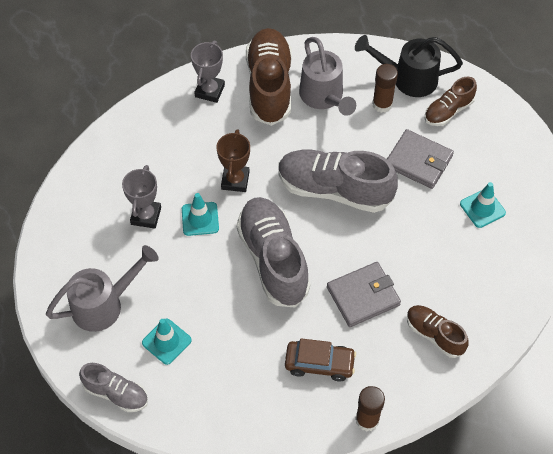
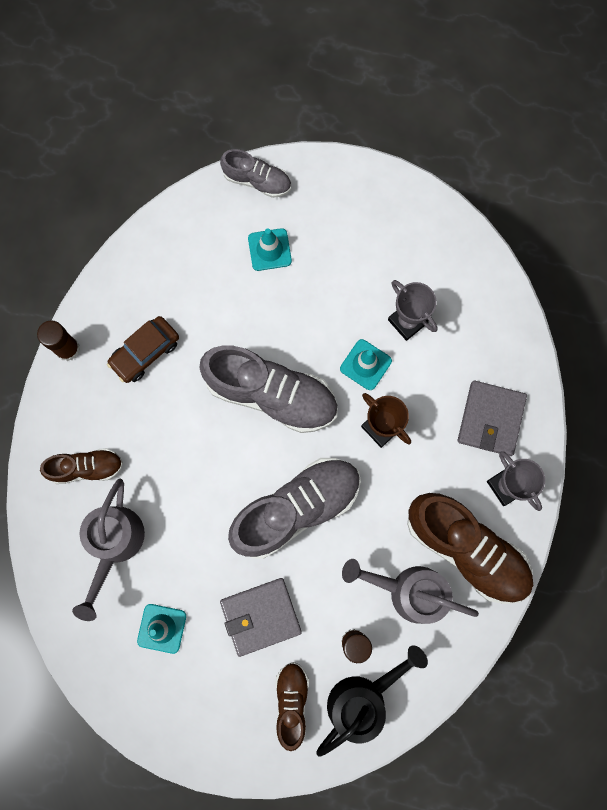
camera: 130 degrees right, 20 degrees up
grey watering can [46,245,159,332] -> grey watering can moved to [72,478,145,621]
grey shoe [79,363,148,412] -> grey shoe turned 135 degrees counterclockwise [220,149,291,198]
grey wallet [327,262,401,327] -> grey wallet moved to [458,381,527,456]

